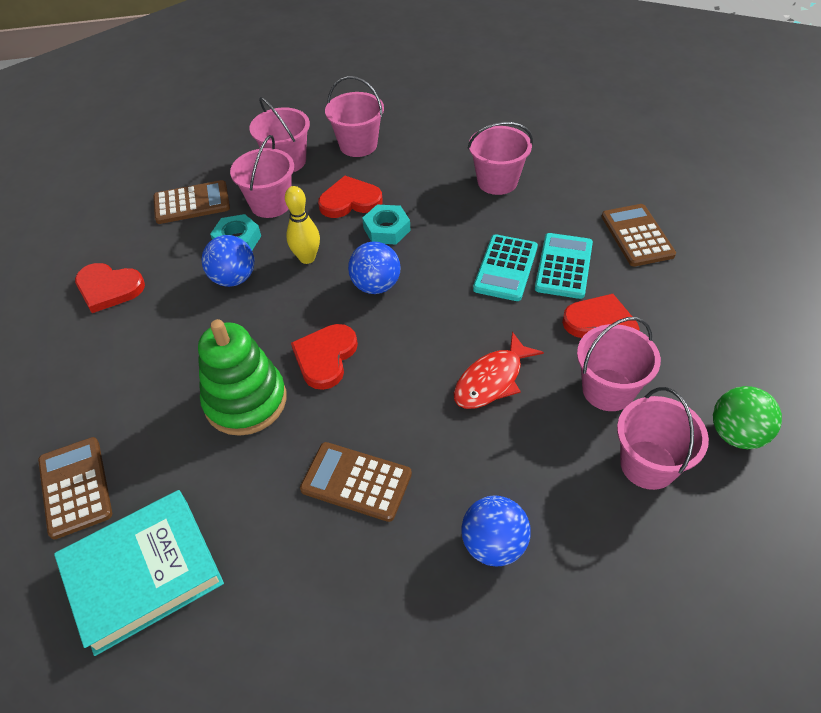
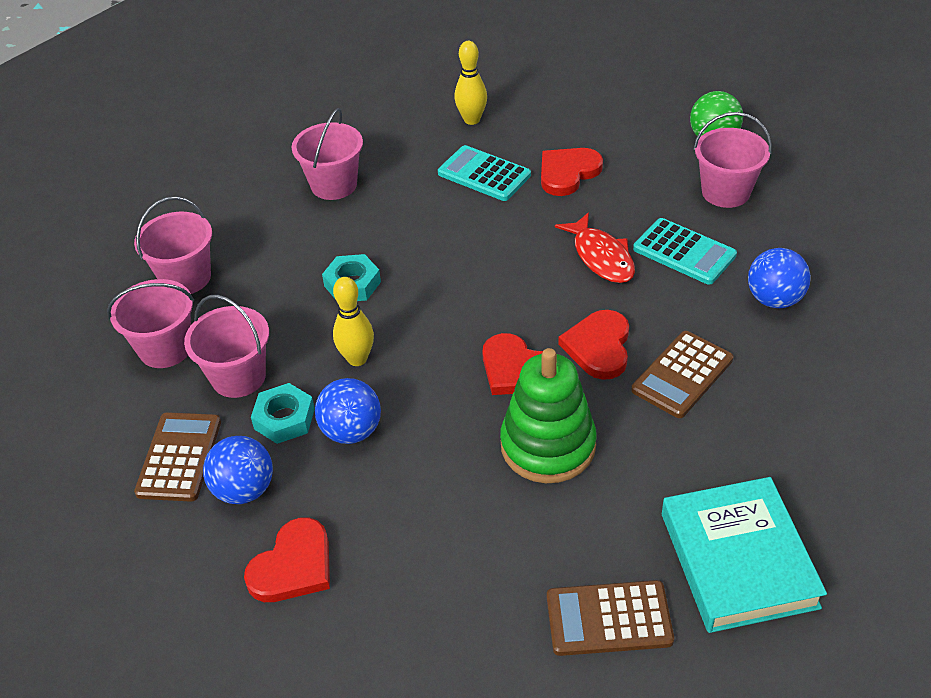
camera: 70 degrees left, 5 degrees down
red heart [318,176,382,218] -> red heart moved to [558,310,629,380]
blue ball [348,242,401,294] -> blue ball moved to [203,436,273,504]
turquoise calculator [473,234,538,301] -> turquoise calculator moved to [633,218,737,285]
pink bucket [577,317,661,411] -> none
brown calculator [601,204,676,267] -> yellow bowling pin [454,41,487,125]

